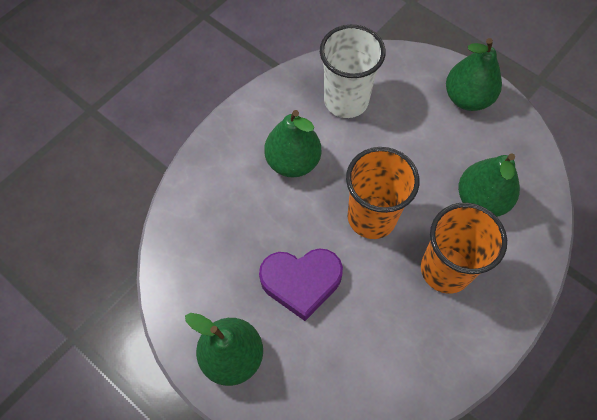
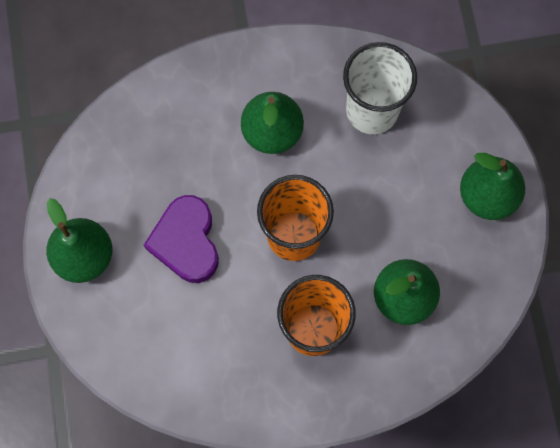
camera: 40 degrees right, 10 degrees up
purple heart [259,248,343,321] -> purple heart turned 45 degrees clockwise [144,195,219,283]

